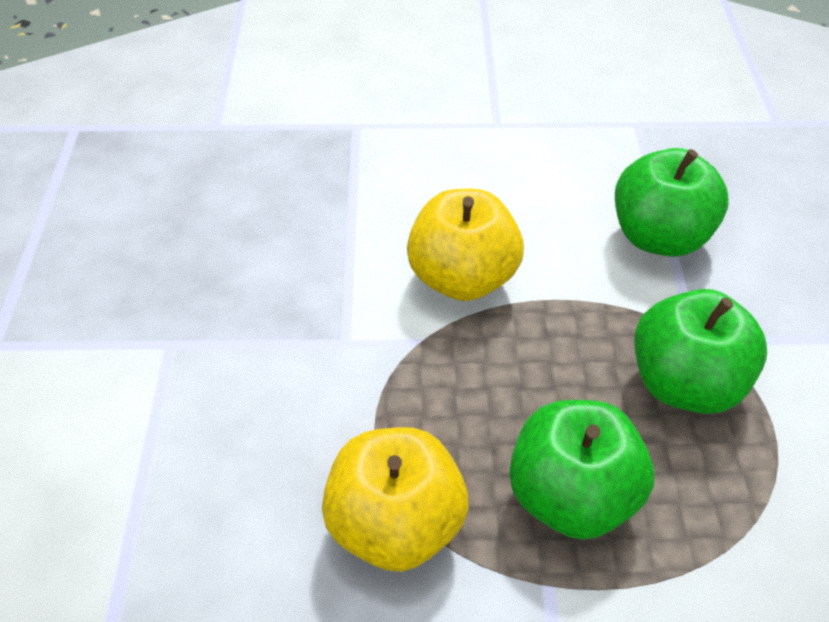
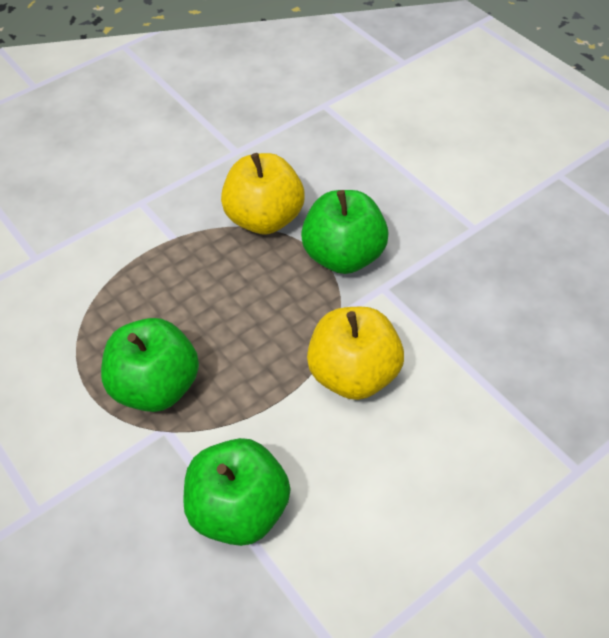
camera: 145 degrees right, 5 degrees up
green apple [509,400,654,540] -> green apple moved to [301,190,388,274]

